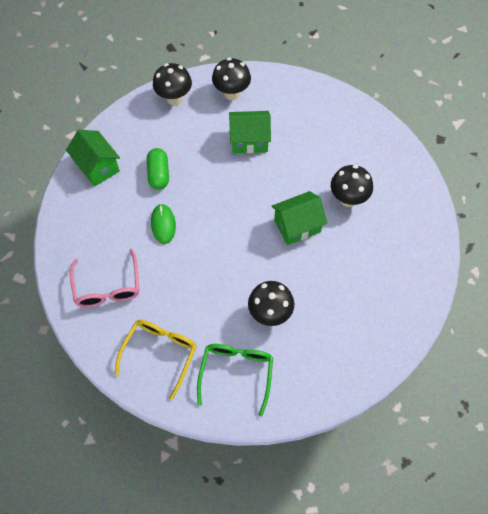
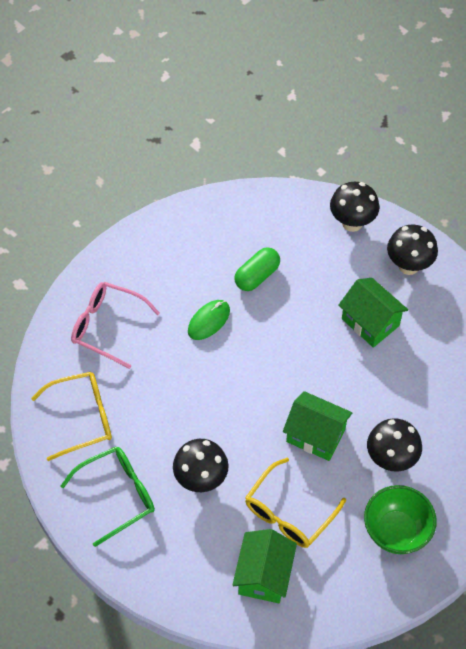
camera: 50 degrees right, 5 degrees down
green house [66,130,120,187] -> green house moved to [232,529,297,603]
pink glasses [70,249,139,307] -> pink glasses turned 75 degrees clockwise [71,282,160,369]
none -> yellow glasses [245,458,346,548]
none -> green bowl [364,485,437,554]

